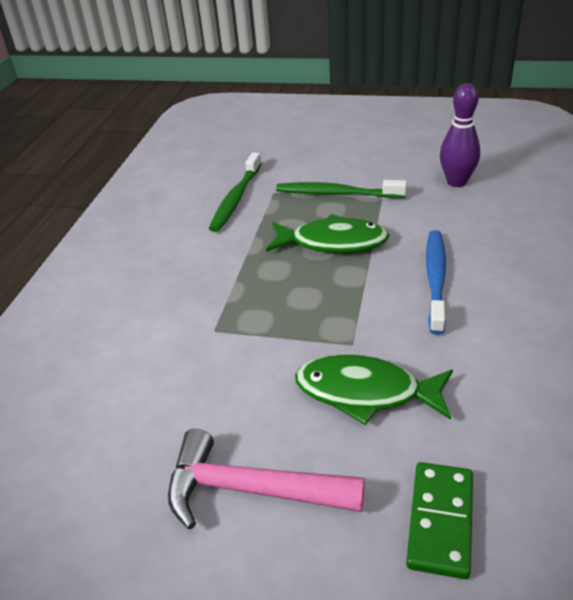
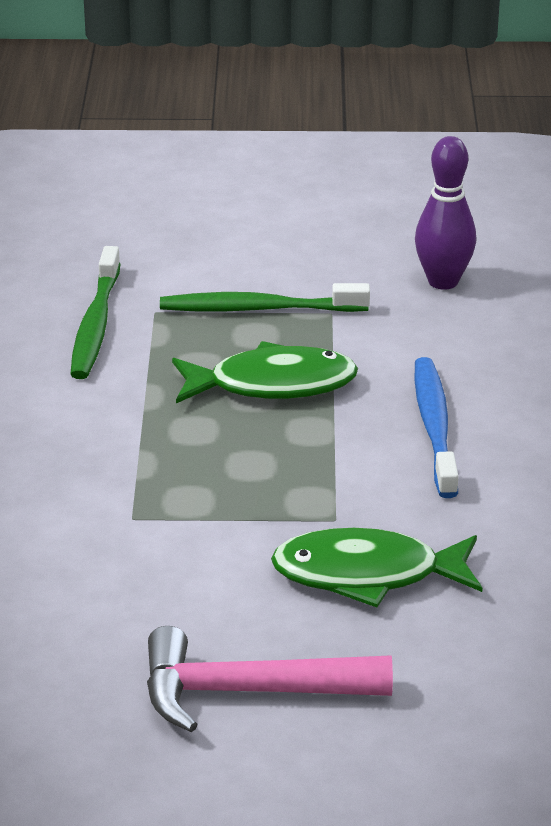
camera: 15 degrees left, 5 degrees down
green domino [406,462,473,579] -> none

